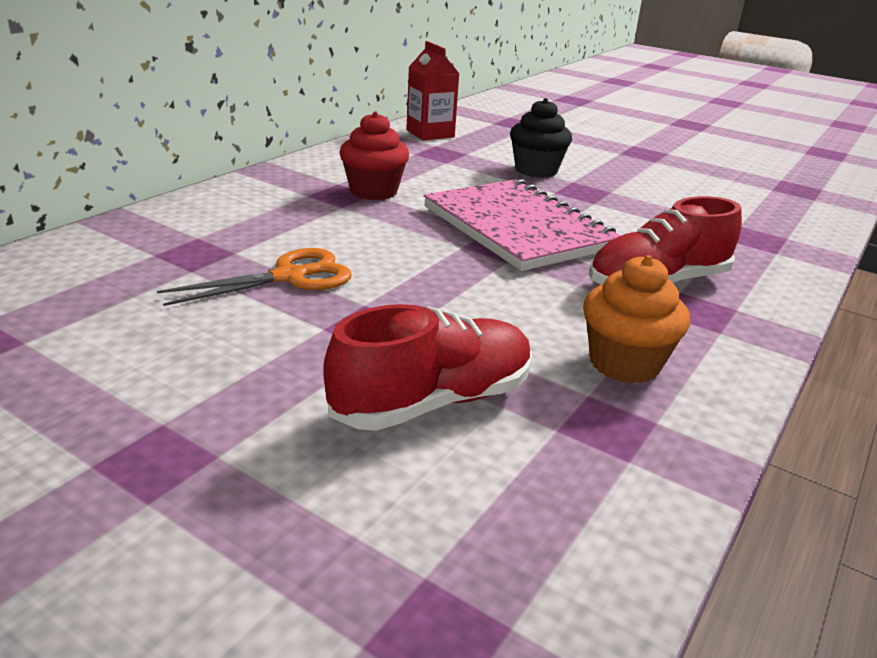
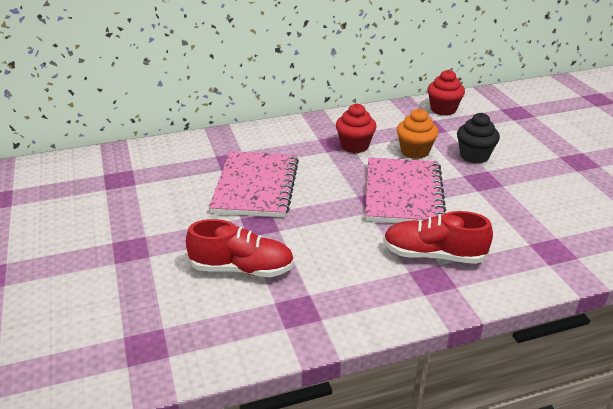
camera: 40 degrees right, 5 degrees up
orange scissors [157,248,352,306] -> pink notebook [209,151,299,217]
red carton [406,41,459,140] -> red cupcake [427,70,465,116]
orange cupcake [583,255,690,384] -> orange cupcake moved to [397,109,438,159]

